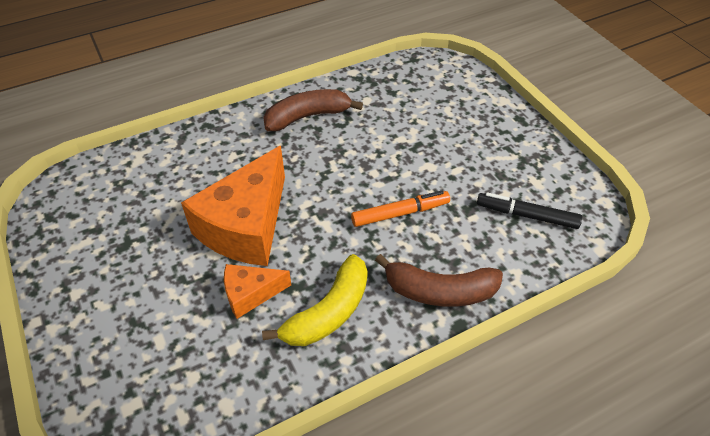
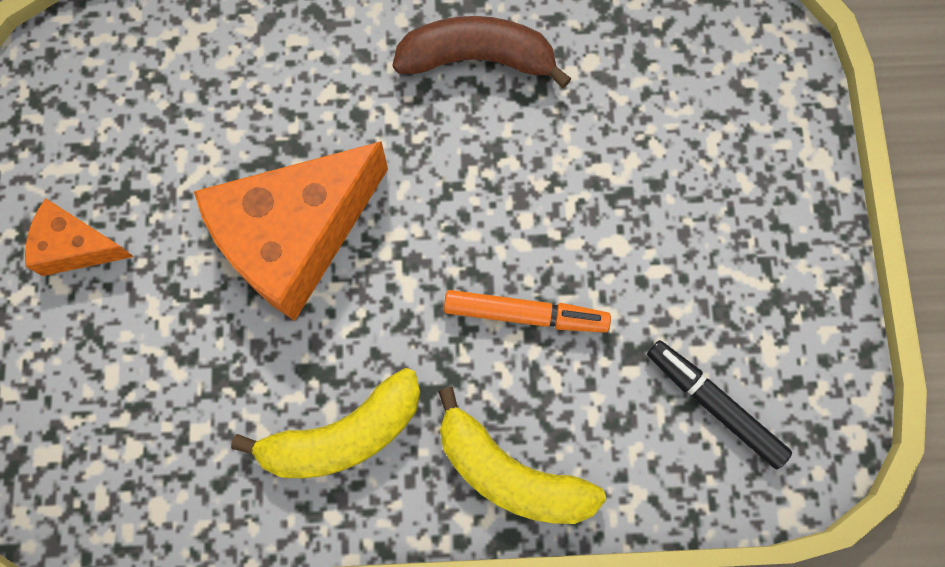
camera: 25 degrees right, 25 degrees up
orange cheese [224,264,291,319] -> orange cheese moved to [25,198,134,276]
brown banana [375,254,503,307] -> yellow banana [438,387,606,524]

